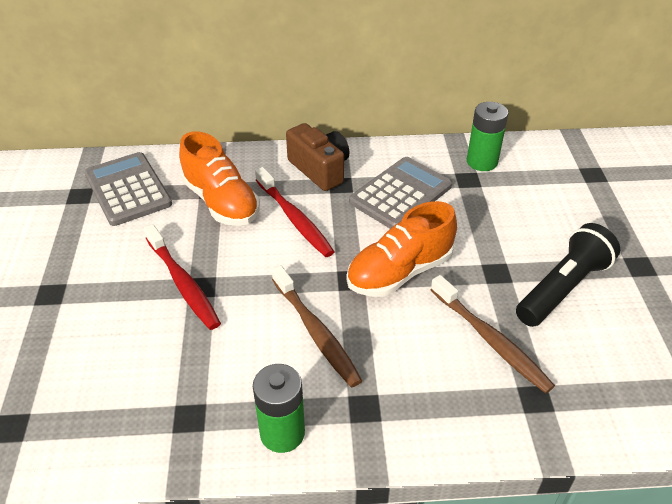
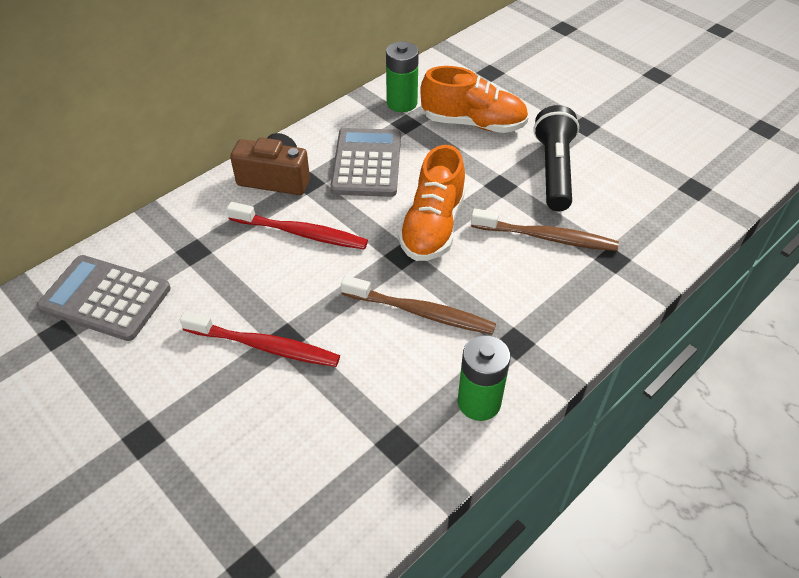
camera: 40 degrees left, 5 degrees up
orange shoe [179,131,260,226] -> orange shoe moved to [420,66,529,133]

